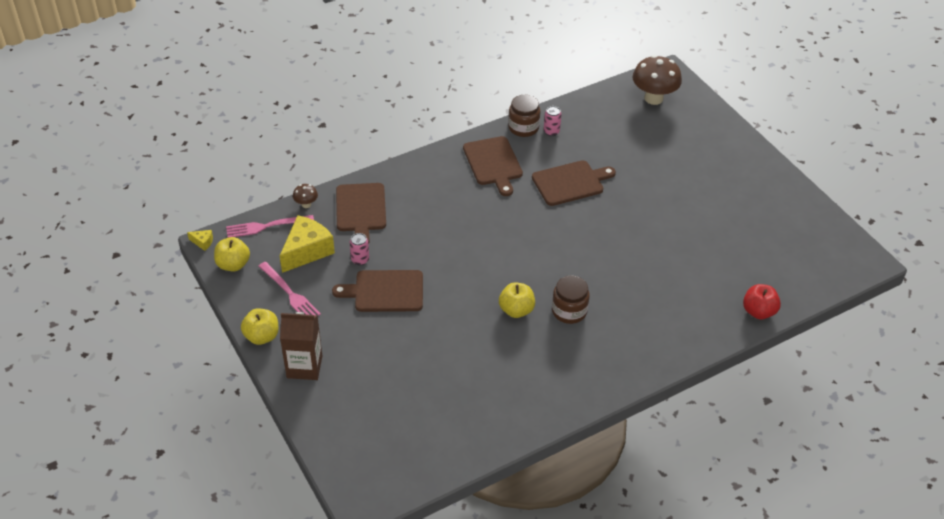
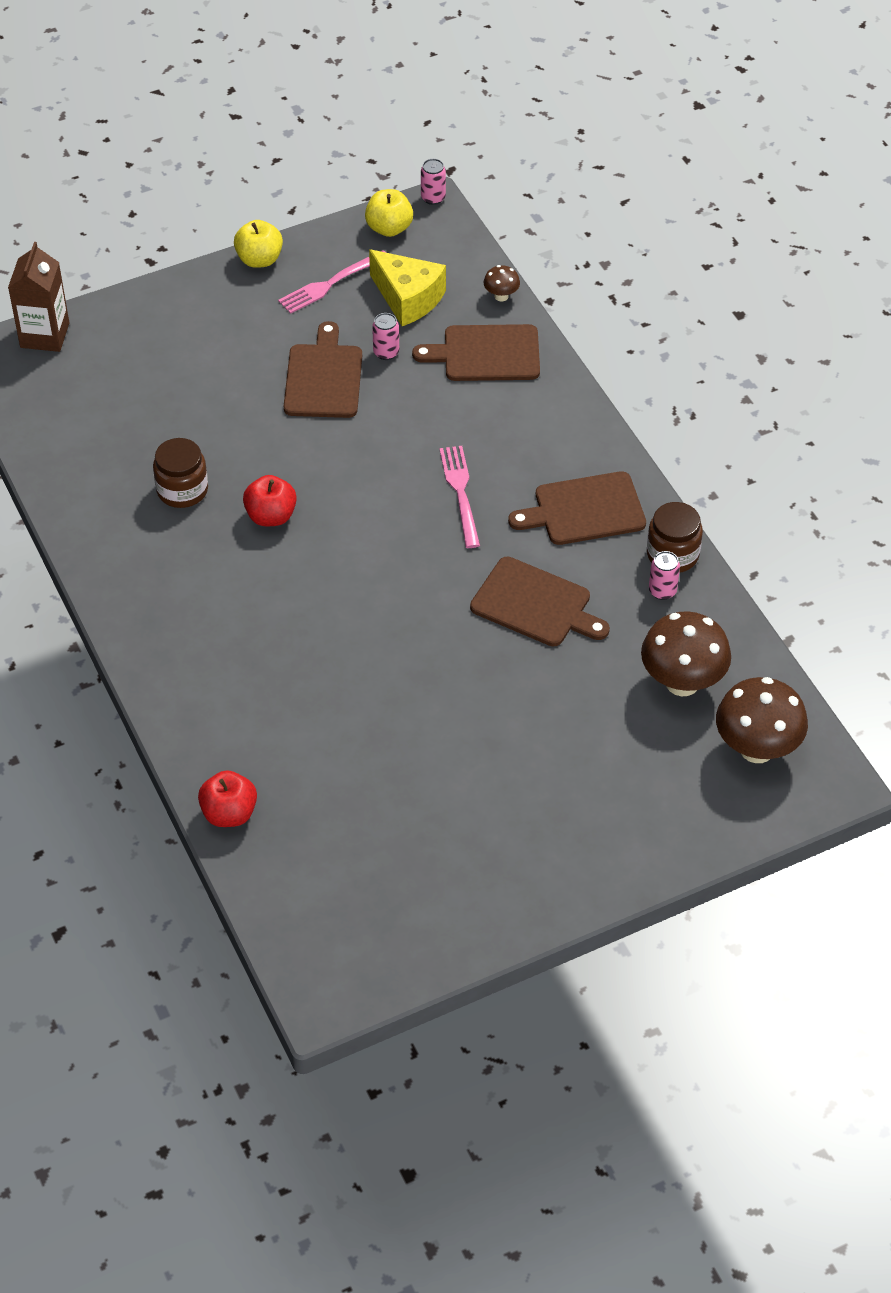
camera: 95 degrees right, 5 degrees up
yellow cheese [187,230,213,251] -> pink can [421,159,446,205]
pink fork [226,215,314,238] -> pink fork moved to [440,446,480,548]
brown carton [280,312,322,380] -> brown carton moved to [8,242,69,352]
yellow apple [499,283,535,318] -> red apple [243,475,297,526]
brown cutting board [532,160,616,206] -> brown cutting board turned 45 degrees counterclockwise [470,557,610,646]
brown jar [552,276,590,324] -> brown jar moved to [153,438,208,508]
none -> brown mushroom [641,611,731,696]

